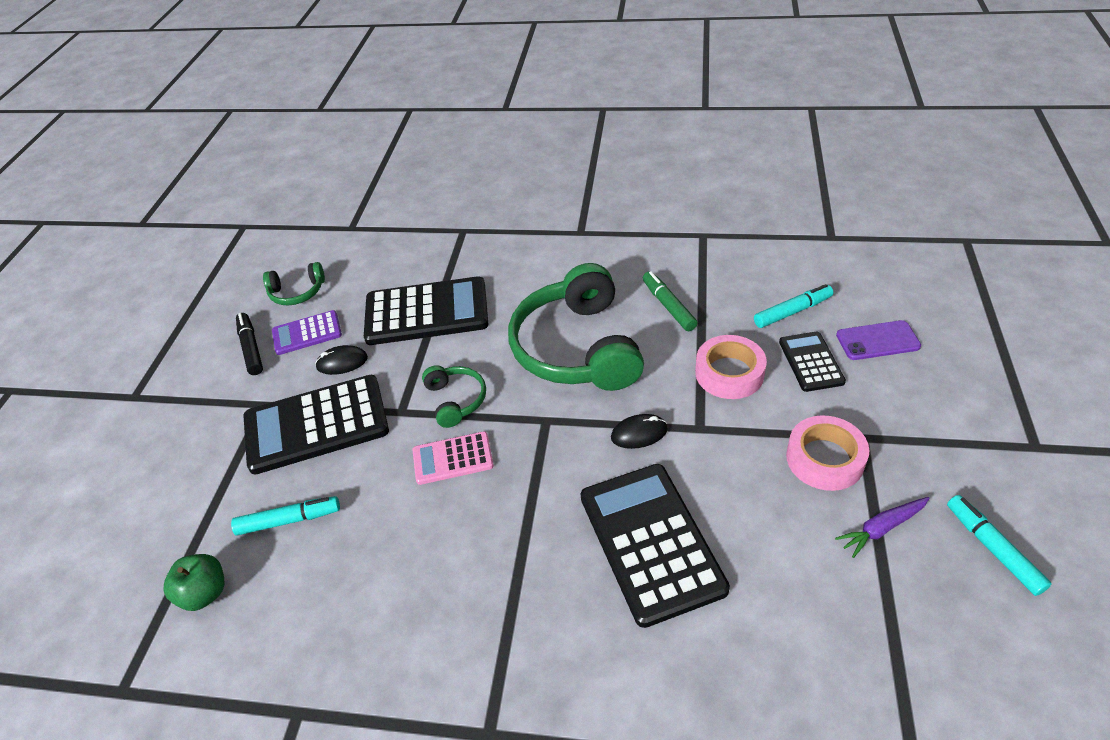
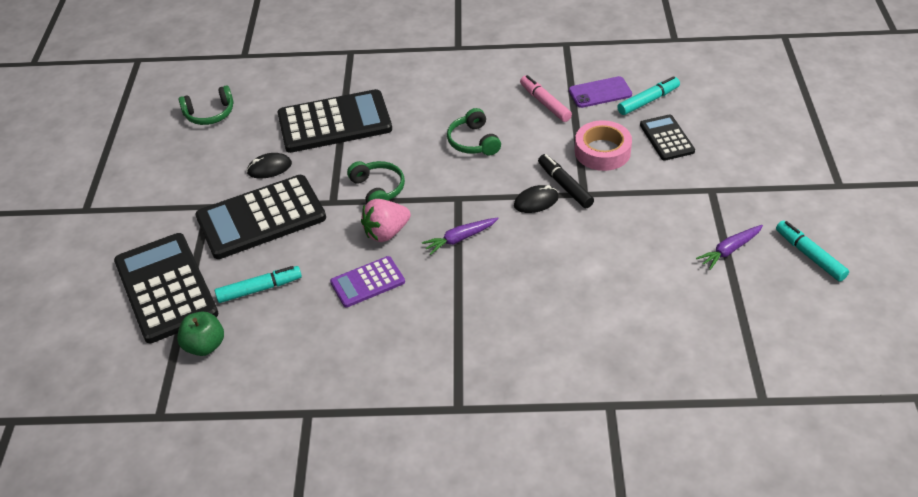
camera: 10 degrees left, 0 degrees up
black marker [236,313,263,375] -> black marker moved to [538,154,594,208]
purple calculator [272,310,342,355] -> purple calculator moved to [330,256,405,307]
pink calculator [412,431,494,485] -> pink strawberry [361,199,411,242]
green headphones [508,263,644,391] -> green headphones [447,108,501,155], size x0.46
black calculator [581,464,730,628] -> black calculator moved to [114,233,219,343]
green marker [643,271,698,331] -> pink marker [520,75,572,122]
pink tape [786,415,869,491] -> none
purple phone [836,320,921,360] -> purple phone moved to [569,76,632,108]
none -> purple carrot [422,217,499,255]

